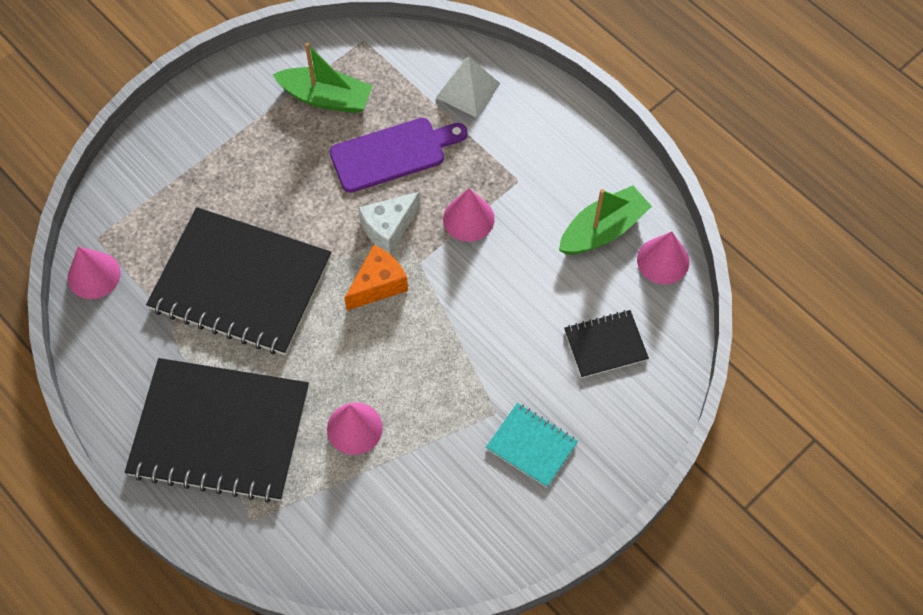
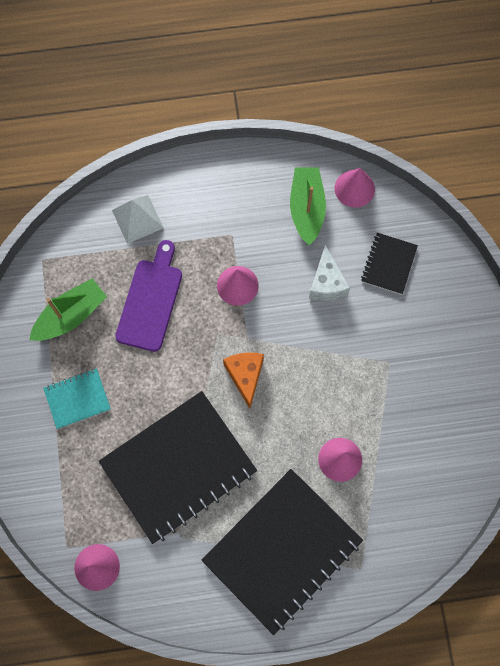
camera: 55 degrees left, 10 degrees up
white cheese [358,191,421,255] -> white cheese moved to [309,245,350,301]
turquoise notebook [486,403,578,487] -> turquoise notebook moved to [43,368,111,429]

